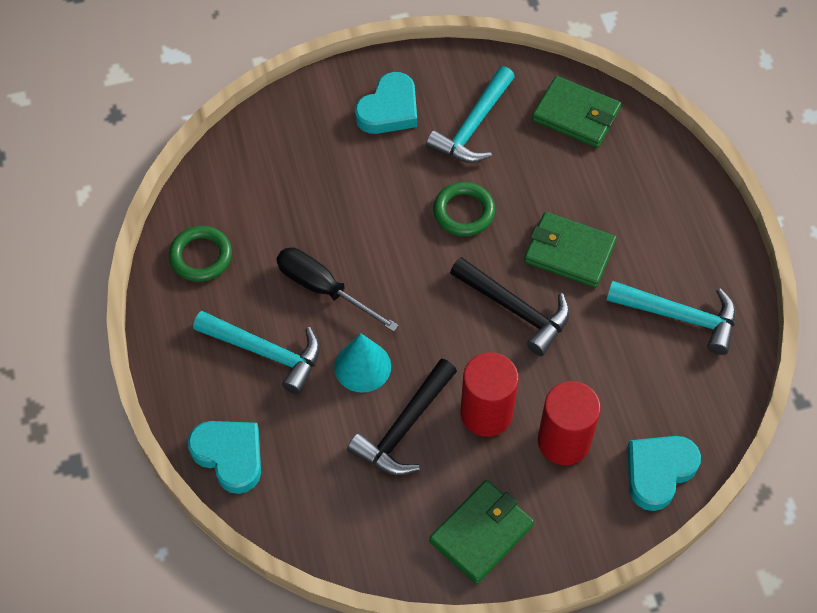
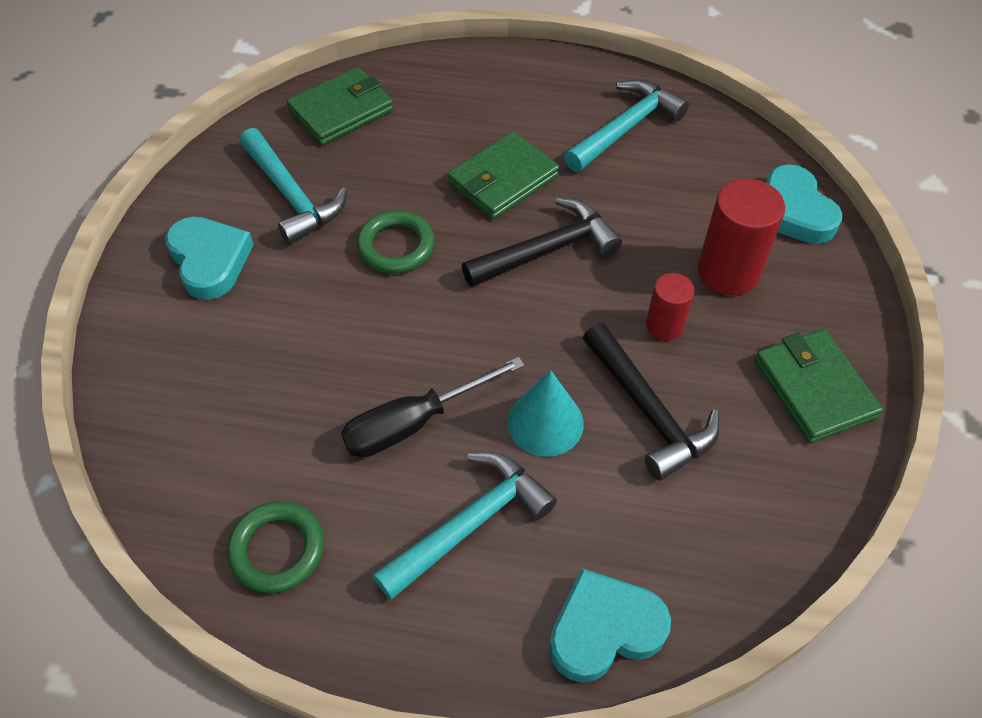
camera: 65 degrees left, 5 degrees down
red cylinder [461,352,519,437] -> red cylinder [646,273,694,340], size x0.58

